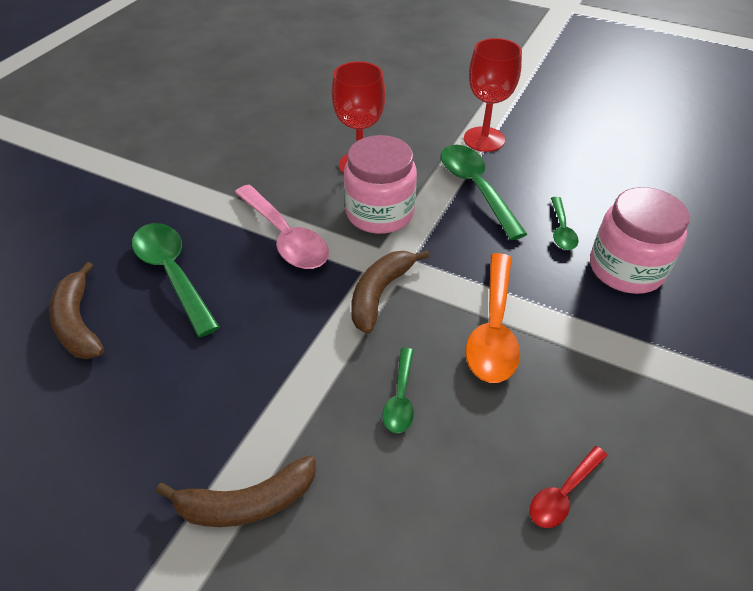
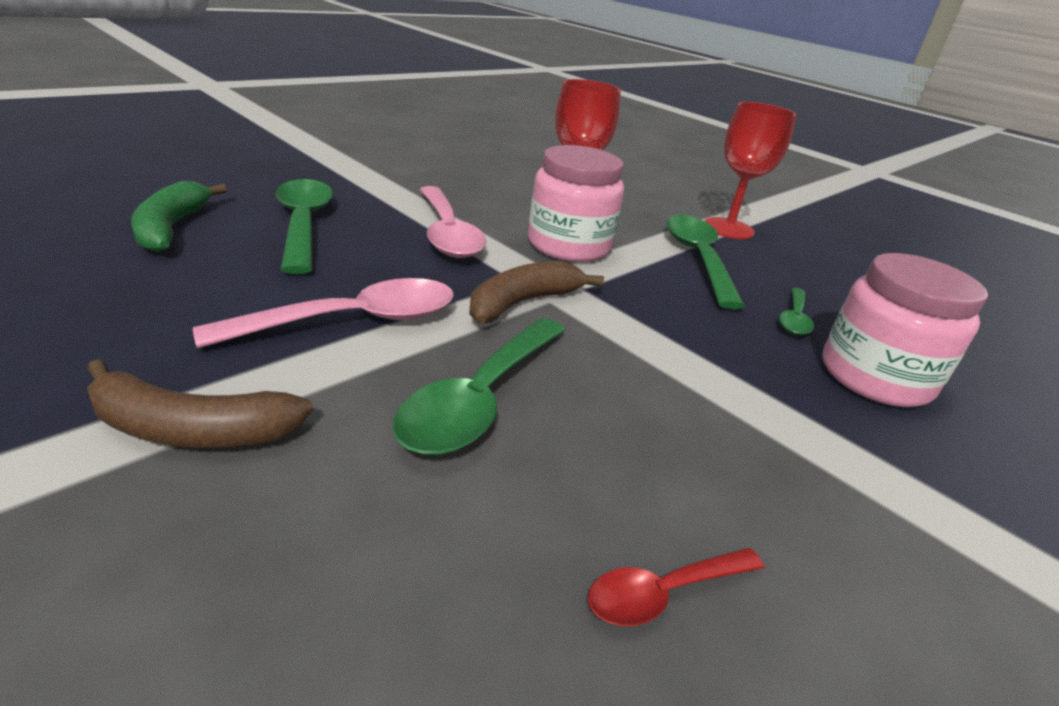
camera: 15 degrees right, 15 degrees down
brown banana [49,262,104,359] -> green banana [131,181,227,252]
green spoon [382,348,414,433] -> green spoon [393,318,565,455], size x1.85
orange spoon [466,253,520,383] -> none
none -> pink spoon [193,278,454,348]

